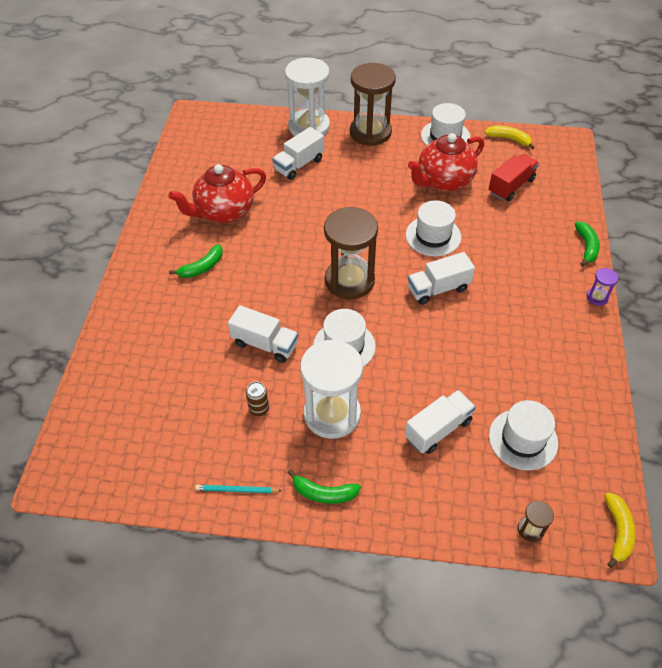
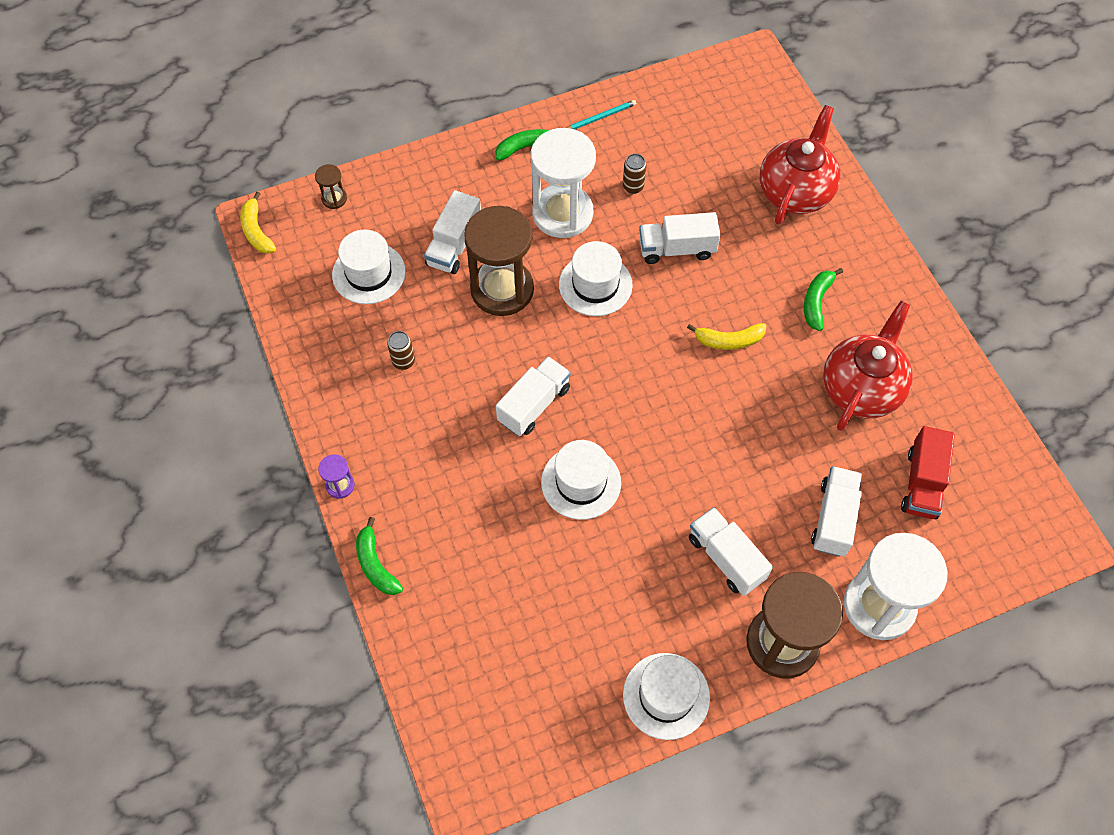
camera: 150 degrees right, 10 degrees up
brown hourglass [324,207,378,299] -> brown hourglass moved to [464,206,534,316]
red teapot [408,133,484,192] -> red teapot moved to [760,105,840,224]
yellow banana [485,125,535,149] -> yellow banana moved to [687,323,766,350]
red truck [489,154,539,201] -> red truck moved to [901,426,955,519]
none -> brown can [387,331,415,370]
none -> white truck [689,507,773,596]

